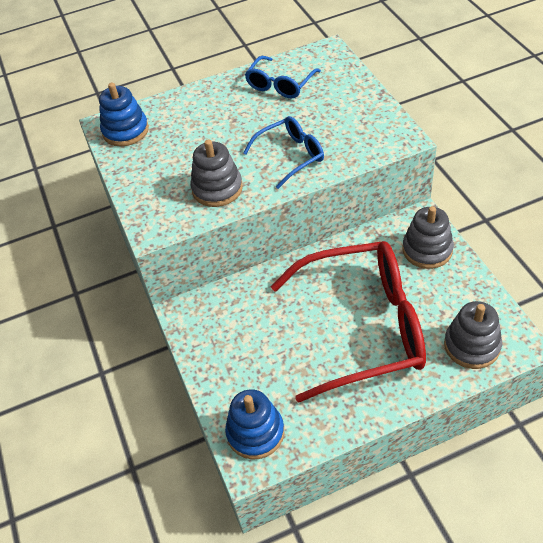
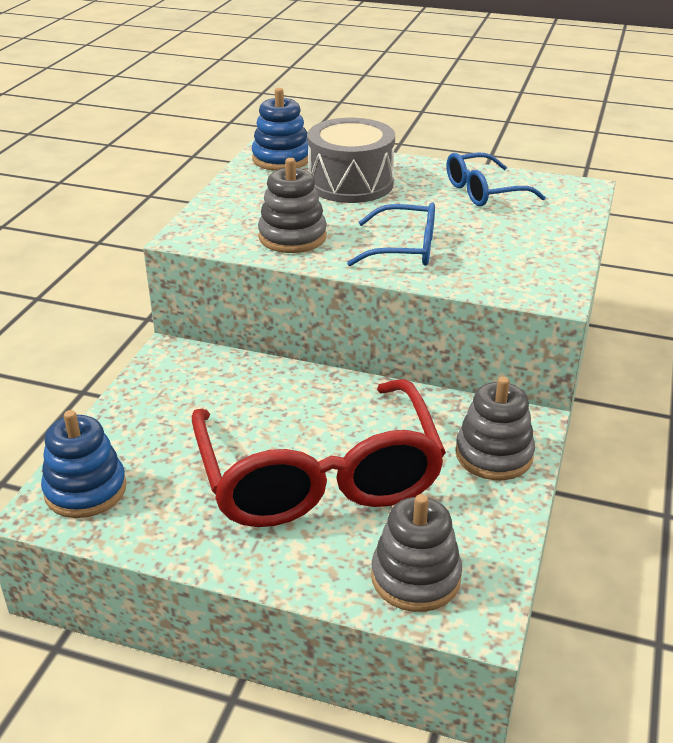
camera: 35 degrees right, 15 degrees down
red glasses [271,241,426,403] -> red glasses turned 45 degrees clockwise [192,379,446,527]
none -> grey drum [308,118,395,203]

